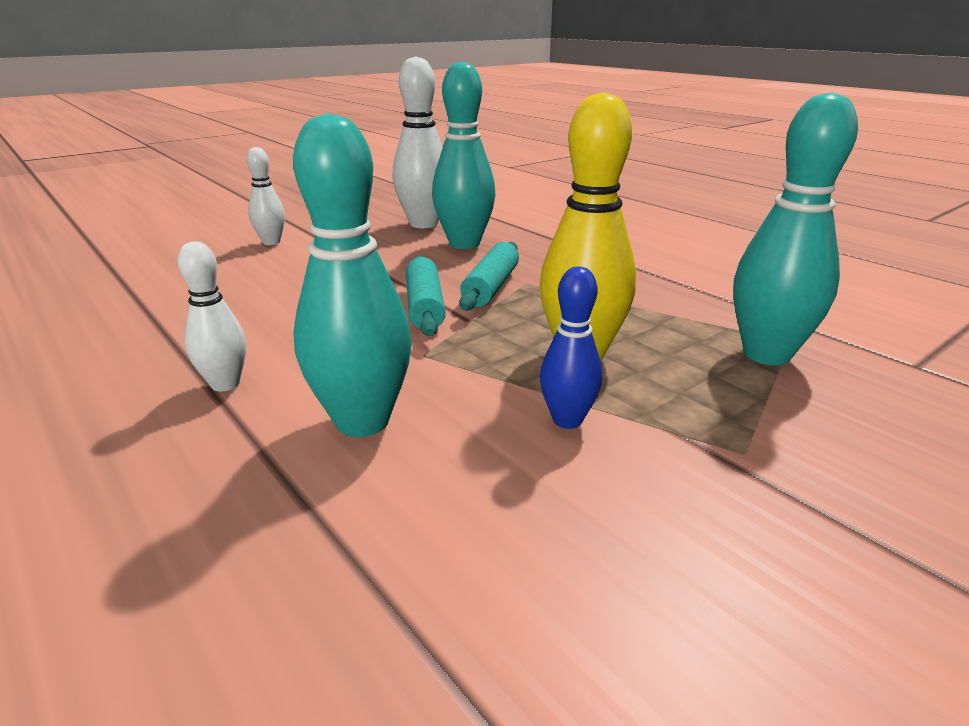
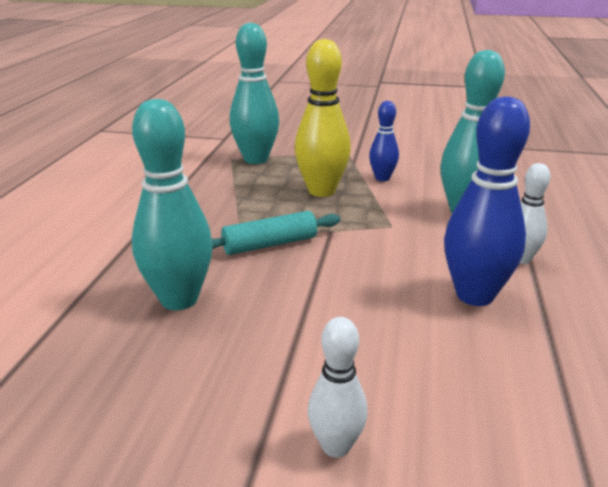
camera: 130 degrees left, 0 degrees up
white bowling pin [393,56,443,228] -> none
turquoise rolling pin [406,256,446,336] -> none
none -> blue bowling pin [444,97,530,306]

